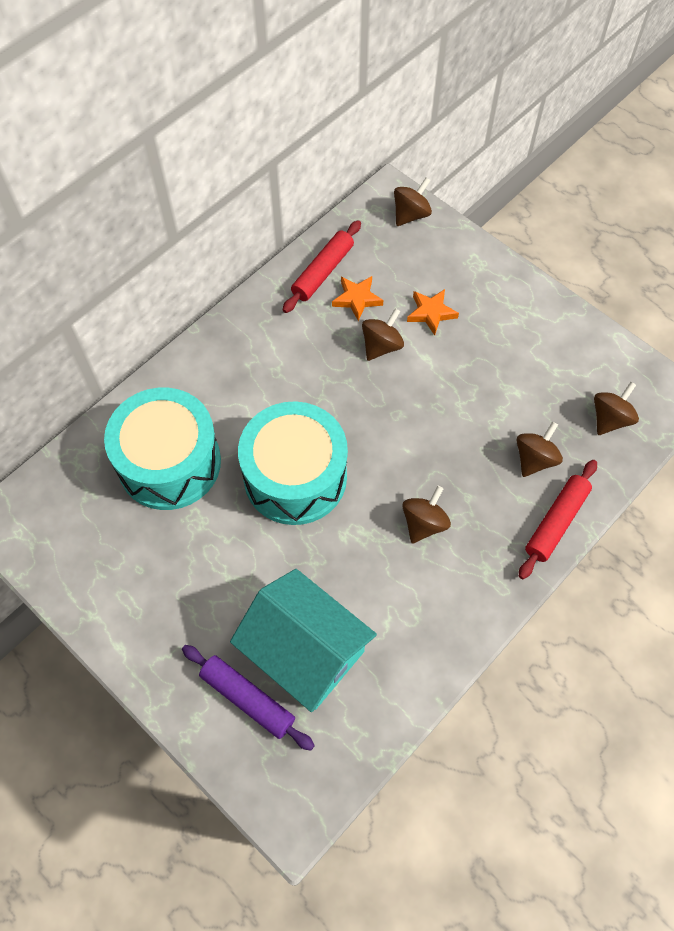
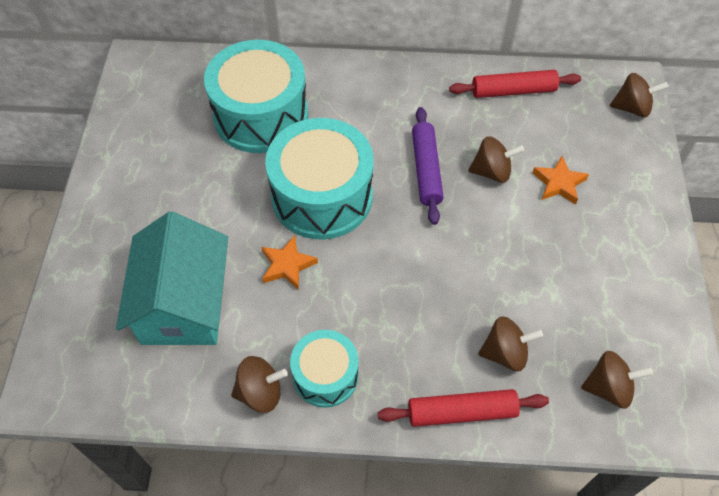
camera: 50 degrees right, 5 degrees down
purple rolling pin [182,645,315,751] -> purple rolling pin moved to [412,107,444,225]
orange star [332,276,383,321] -> orange star moved to [261,235,318,290]
brown spinning top [402,486,451,543] -> brown spinning top moved to [231,356,288,413]
none -> turquoise drum [290,330,359,408]

